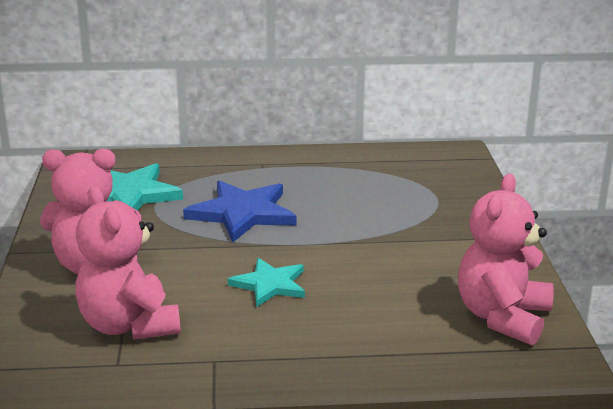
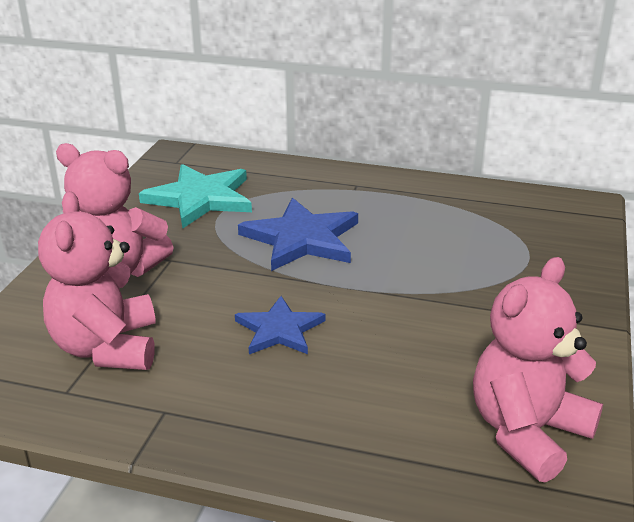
camera: 20 degrees right, 5 degrees up
turquoise star [228,258,305,307] -> blue star [235,296,325,354]

